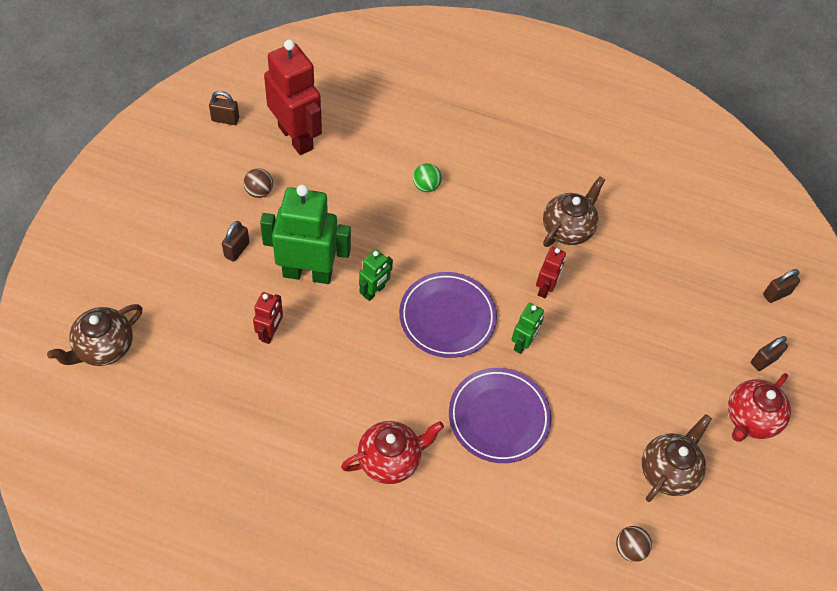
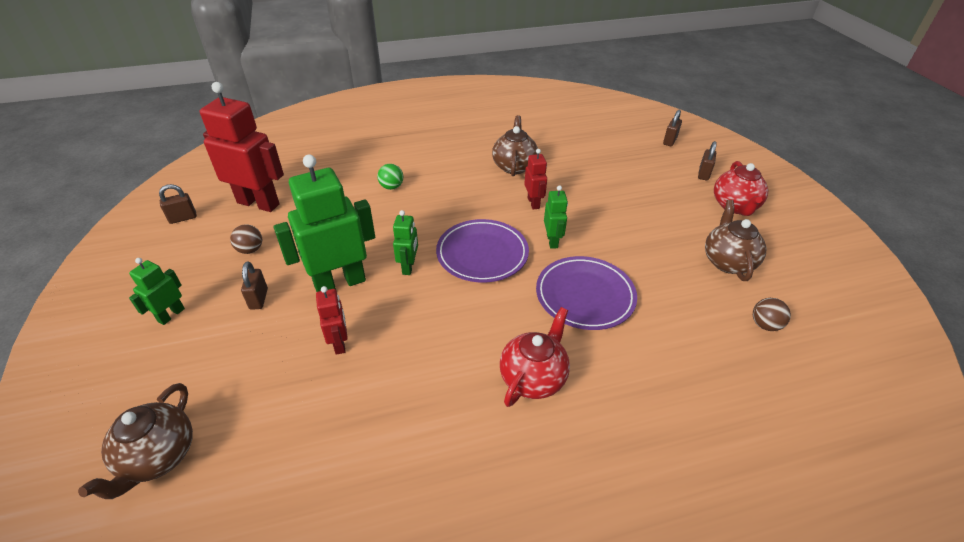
camera: 30 degrees left, 15 degrees down
none -> green robot [129,258,185,325]

